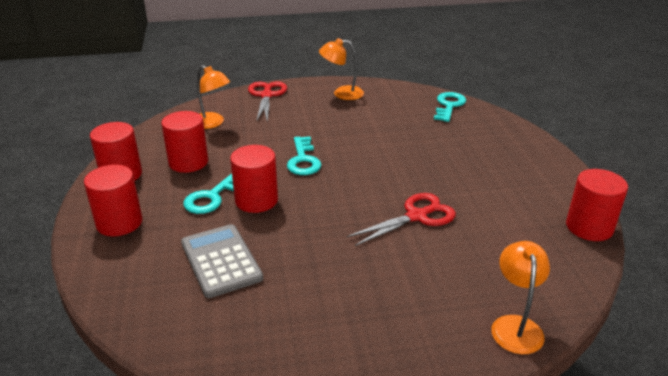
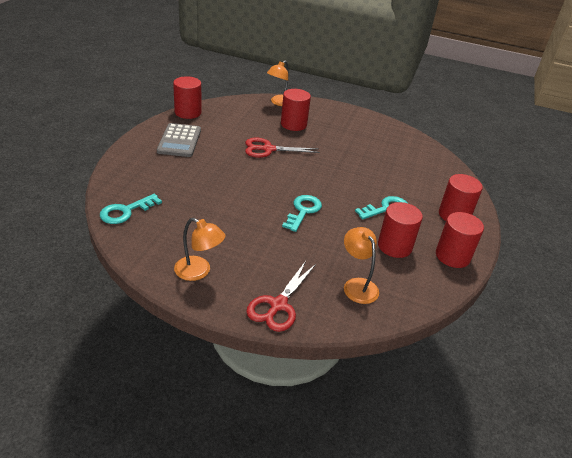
camera: 155 degrees left, 5 degrees up
grey calculator [181,224,263,298] -> grey calculator moved to [157,123,201,157]
red cylinder [230,145,278,213] -> red cylinder moved to [281,89,311,131]

